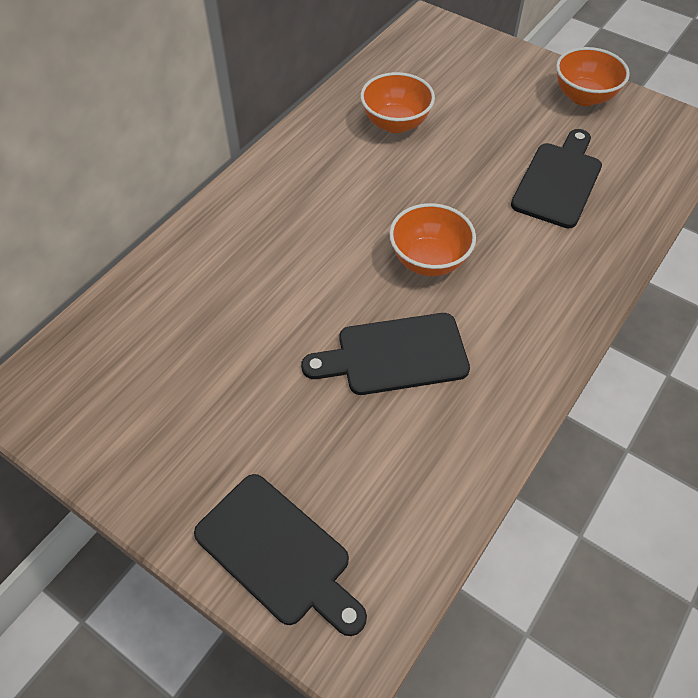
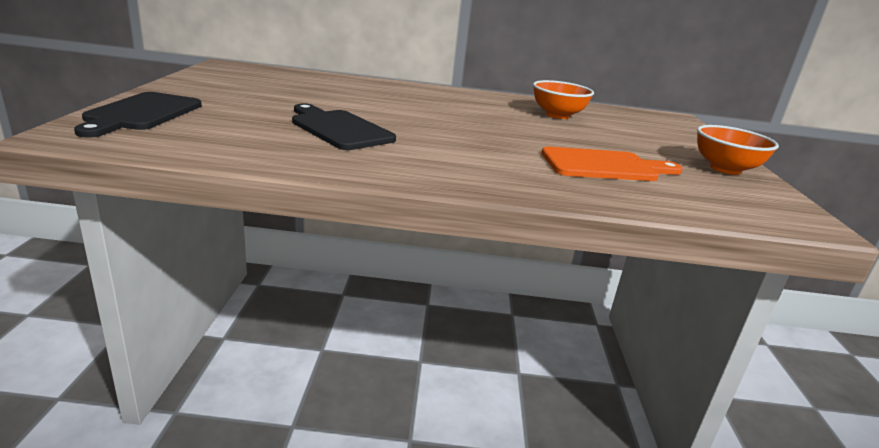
camera: 55 degrees right, 30 degrees down
orange bowl [389,203,476,276] -> none
black cutting board [511,129,602,228] -> orange cutting board [541,146,682,181]

